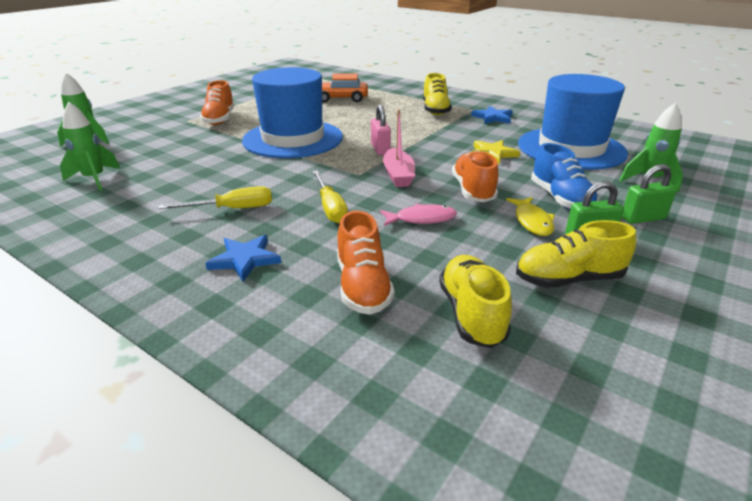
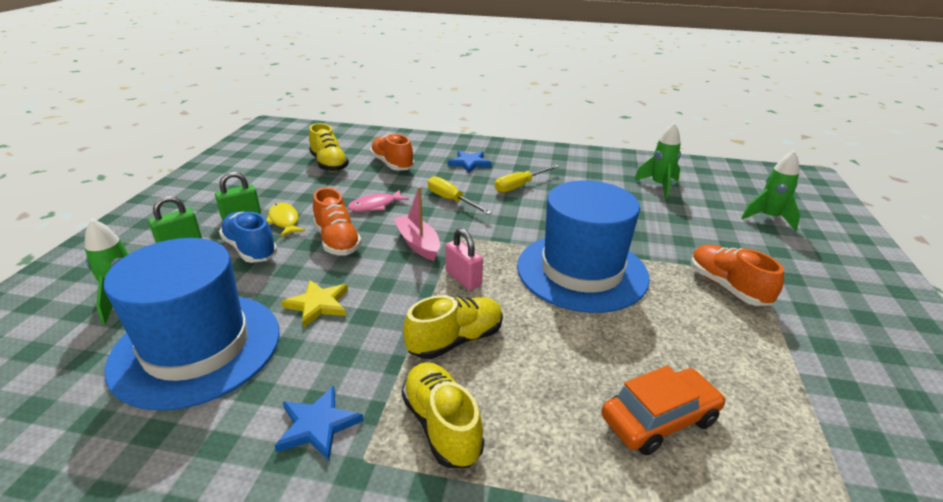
camera: 155 degrees right, 0 degrees up
yellow shoe [516,220,636,288] -> yellow shoe moved to [403,295,503,359]

